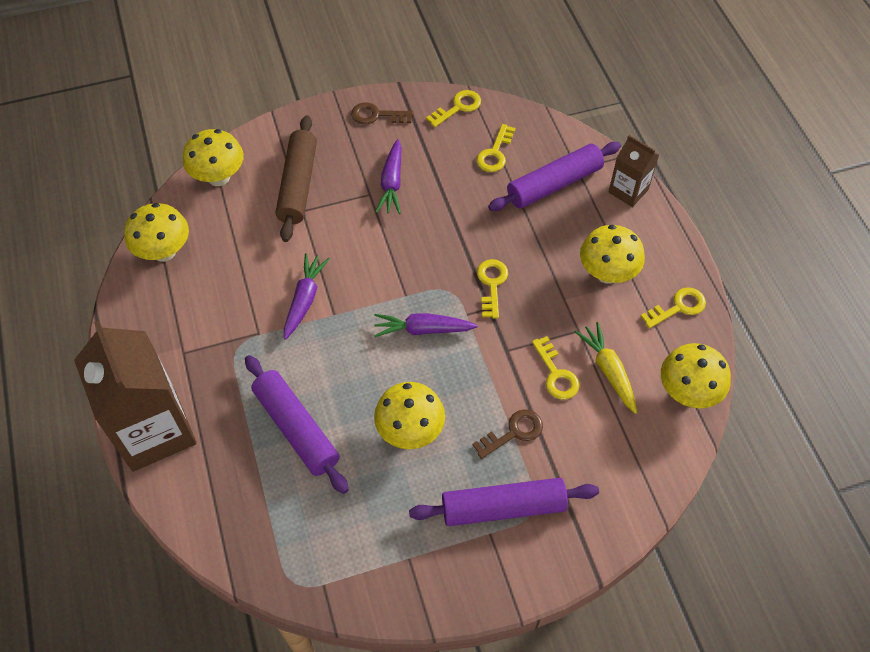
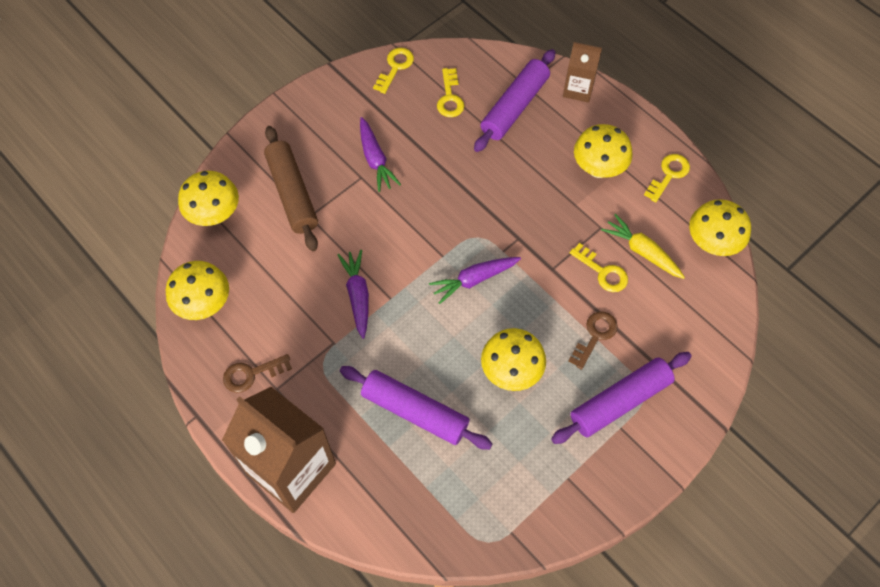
camera: 25 degrees left, 5 degrees up
brown key [351,102,413,124] -> brown key moved to [223,354,292,393]
yellow key [477,259,508,318] -> none

